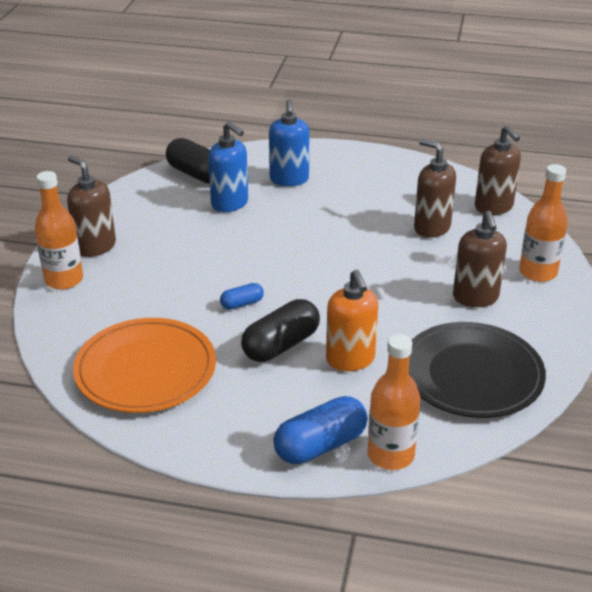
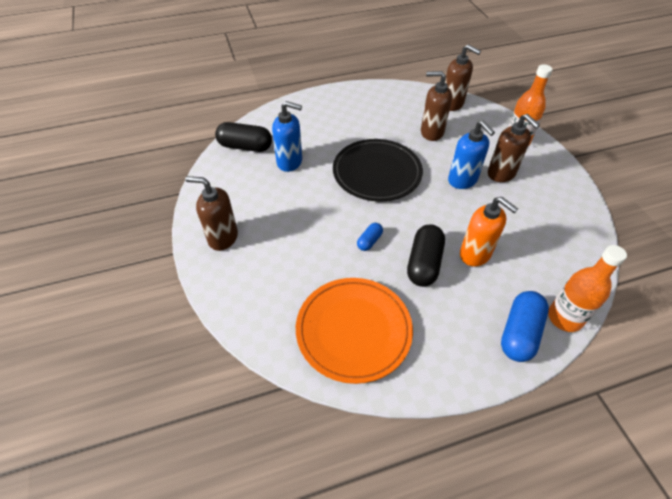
camera: 30 degrees left, 15 degrees up
orange bottle [35,171,83,290] -> none
blue soap dispenser [269,100,309,186] -> blue soap dispenser moved to [448,121,495,189]
black plate [409,322,546,418] -> black plate moved to [333,139,423,201]

